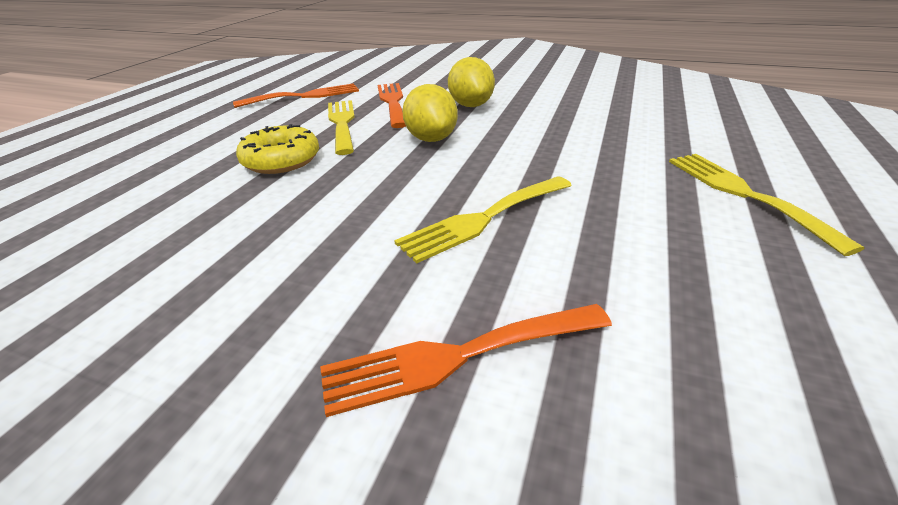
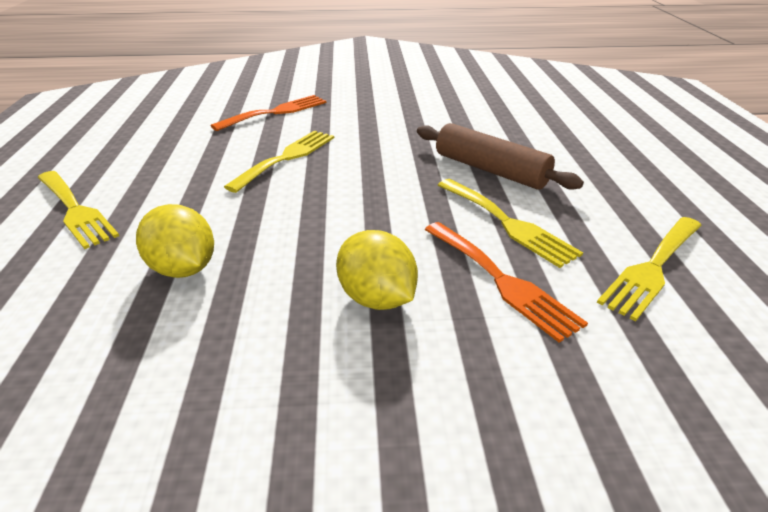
camera: 155 degrees right, 0 degrees up
orange fork [233,83,359,108] -> yellow fork [597,217,702,321]
yellow donut [236,124,319,174] -> brown rolling pin [417,123,584,190]
yellow lemon [402,84,458,142] -> yellow lemon moved to [136,204,214,278]

